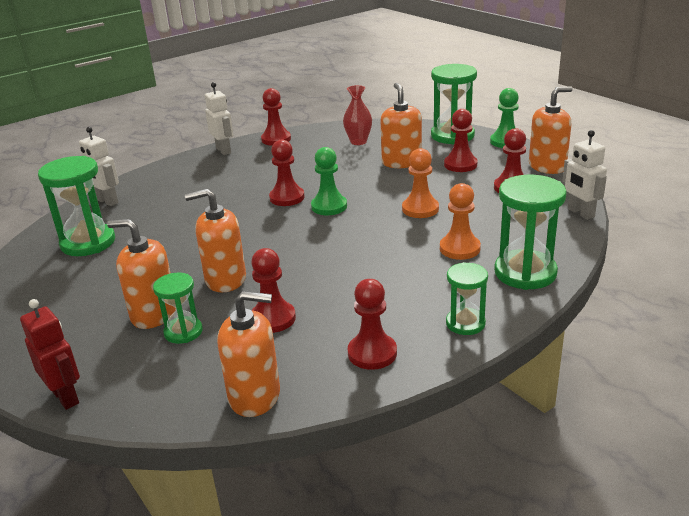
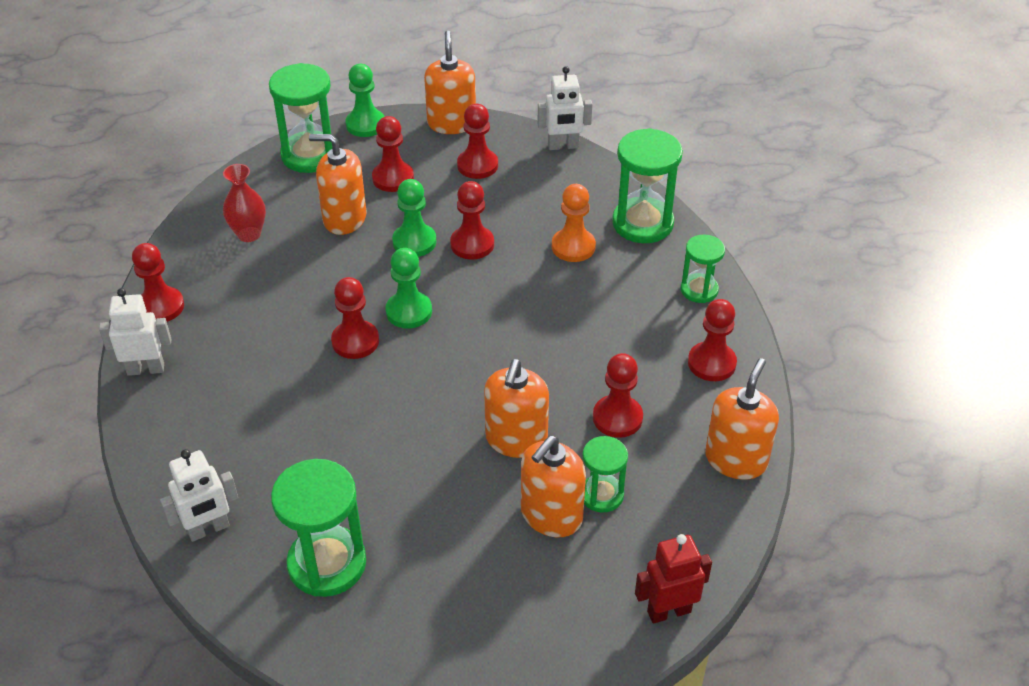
camera: 70 degrees left, 15 degrees up
orange pawn [402,148,439,218] -> red pawn [450,181,494,260]
none -> green pawn [392,179,436,257]

